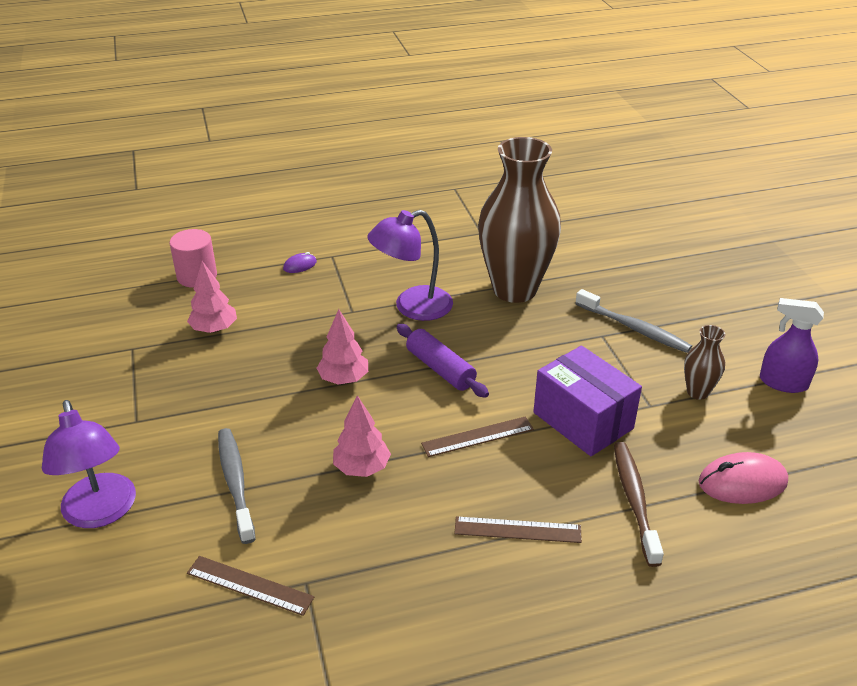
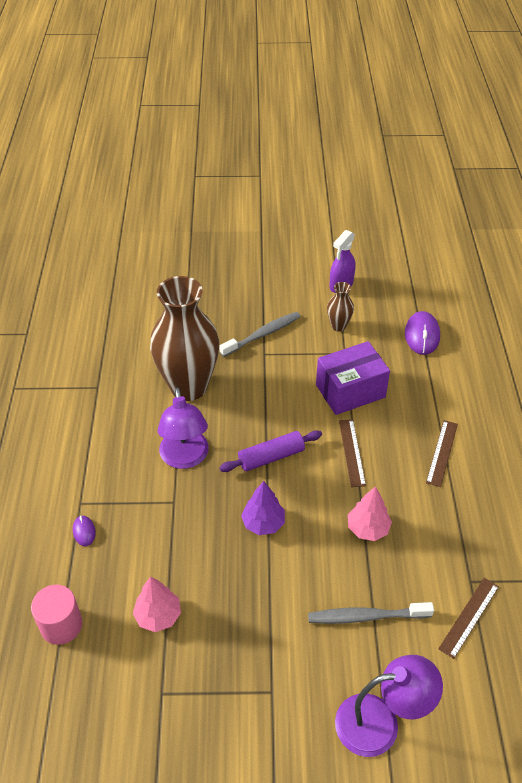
camera: 75 degrees left, 10 degrees up
pink tree [317,309,368,385] -> purple tree [241,481,285,535]
brown toothbrush [614,442,664,567] -> none
pink mouse [699,452,788,504] -> purple mouse [405,311,440,355]

